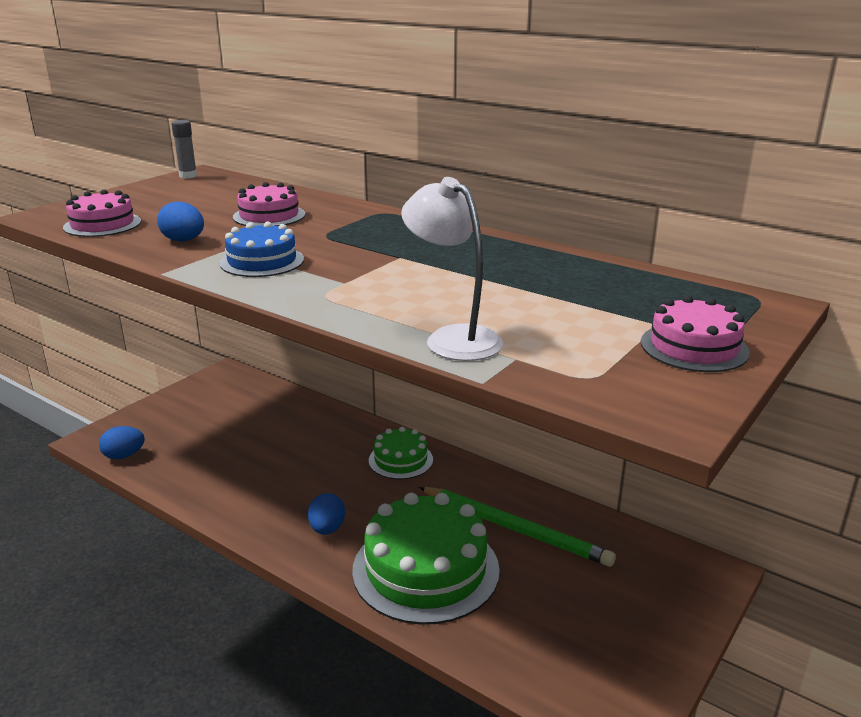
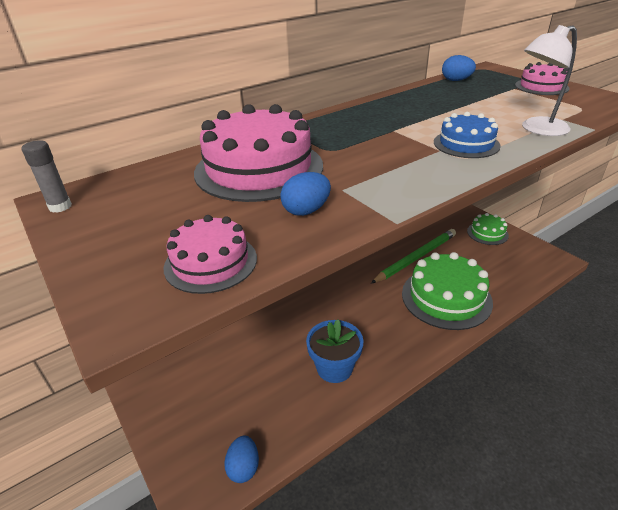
camera: 70 degrees left, 10 degrees up
blue cake [220,222,304,277] -> blue cake moved to [434,112,501,158]
pink cake [233,182,305,226] -> pink cake [194,104,323,202], size x1.88
blue egg [308,493,345,535] -> blue egg moved to [442,55,476,81]
green cake [369,427,433,479] -> green cake moved to [467,213,509,245]
none -> blue flower pot [306,320,363,383]

